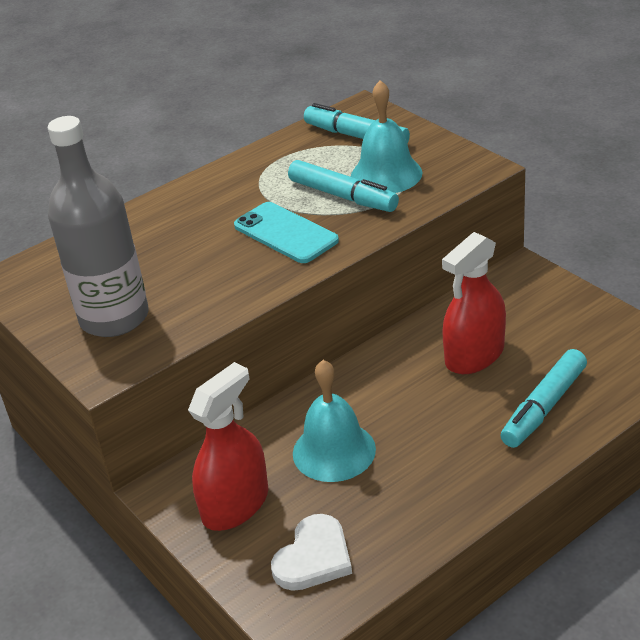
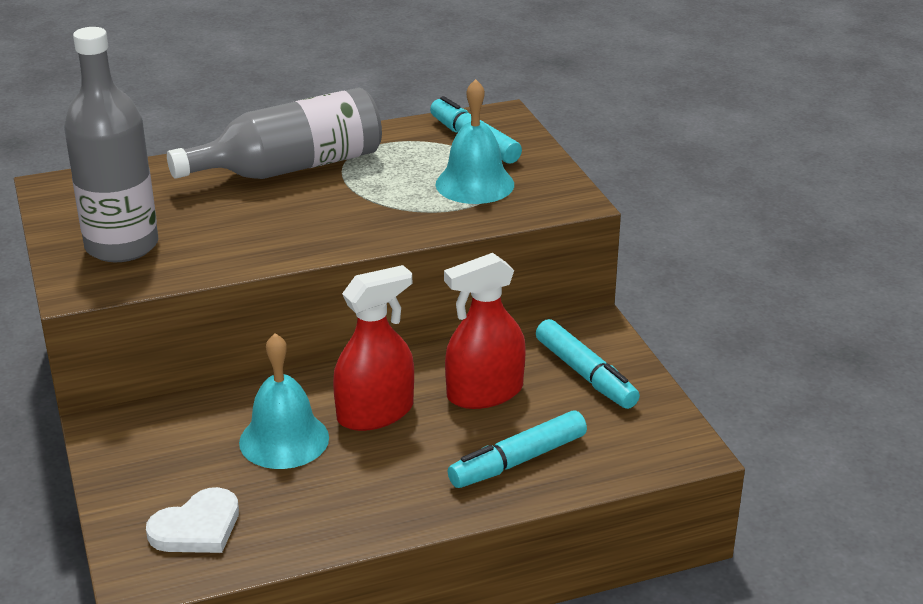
camera: 15 degrees right, 5 degrees down
red spray bottle [188,362,268,531] -> red spray bottle moved to [333,265,414,431]
turquoise phone [234,202,339,263] -> none
turquoise marker [288,160,399,212] -> turquoise marker moved to [536,319,640,409]
none -> grey bottle [167,88,382,179]

